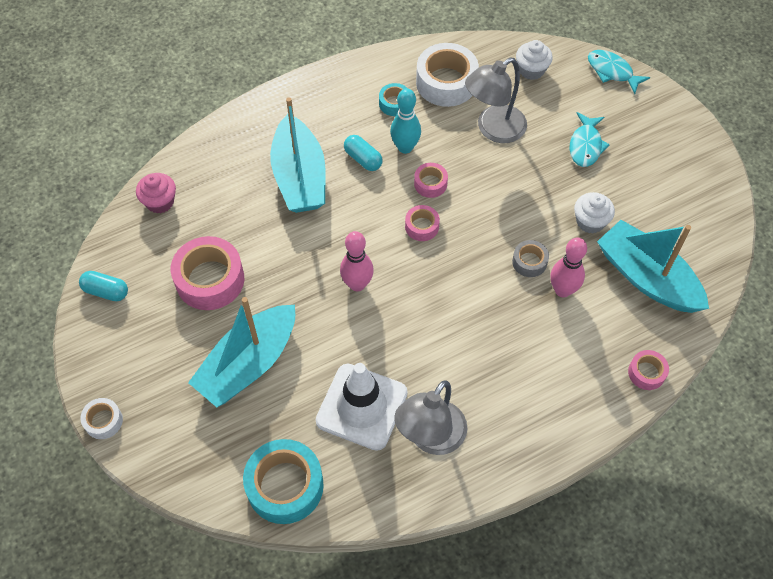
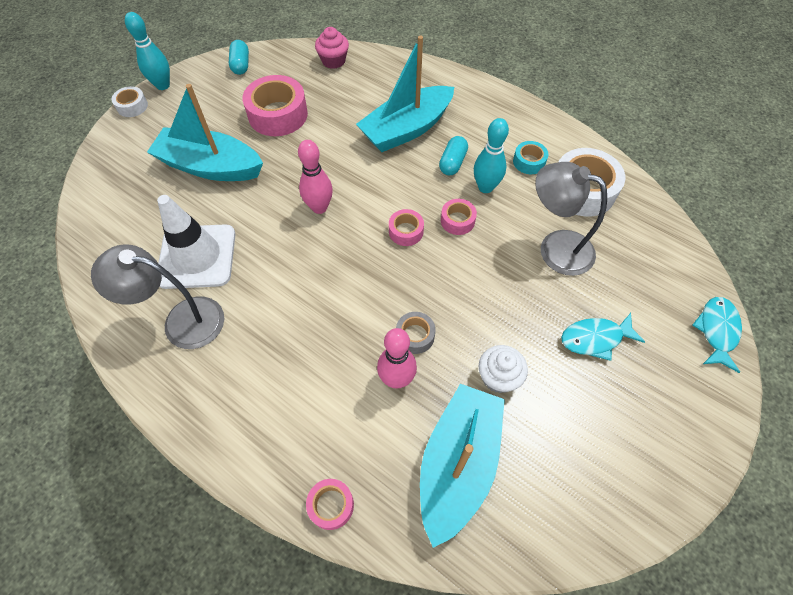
camera: 65 degrees right, 0 degrees up
turquoise tape [243,439,324,524] -> none
white cupcake [516,40,553,80] -> none
none -> turquoise bowling pin [125,12,170,90]

